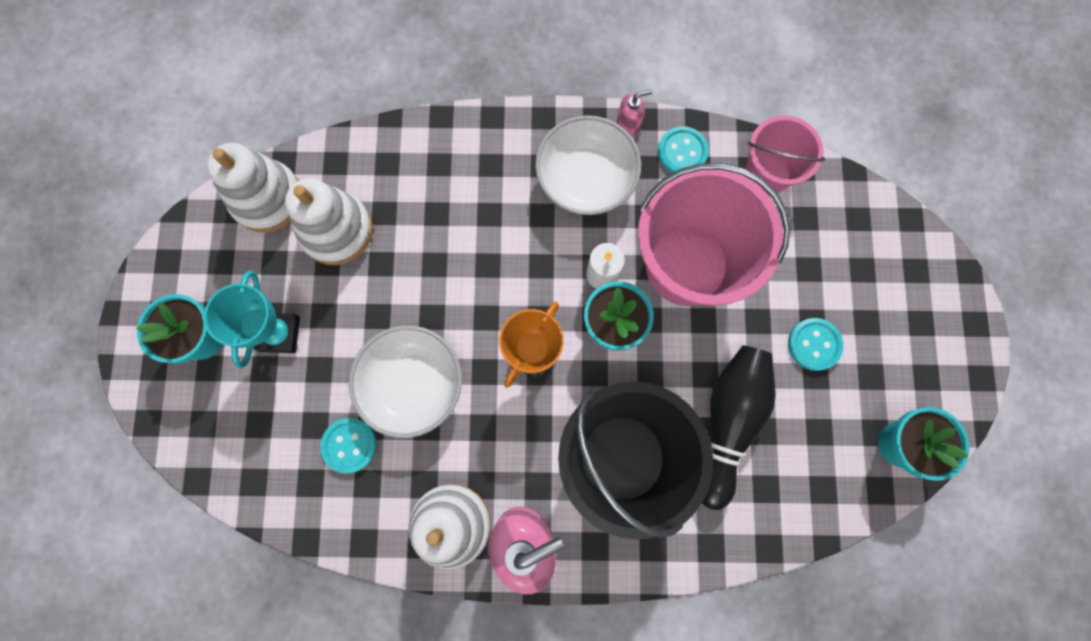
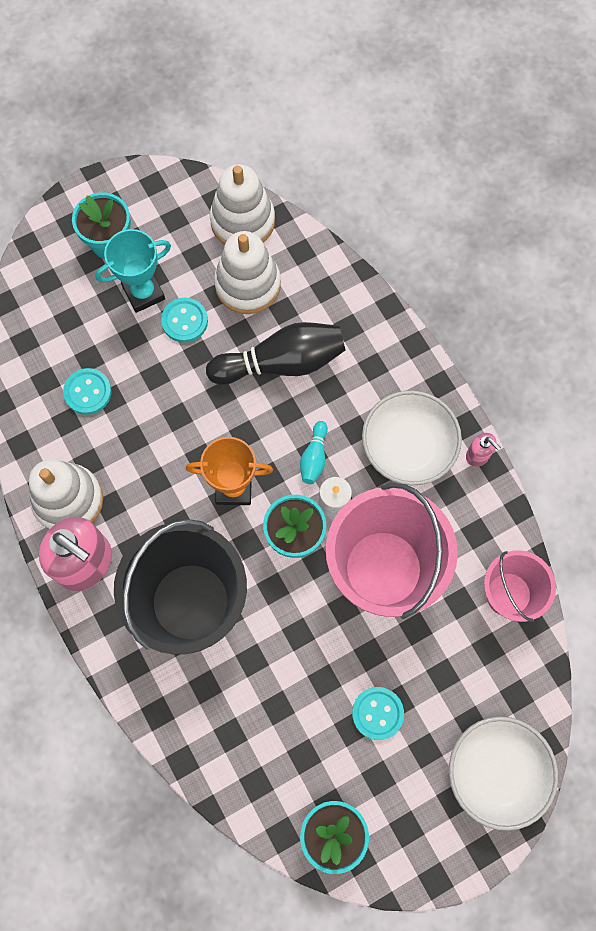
camera: 60 degrees right, 5 degrees down
white bowl [349,326,462,438] -> white bowl moved to [449,716,558,831]
turquoise button [658,126,709,173] -> turquoise button moved to [161,298,208,343]
black bowling pin [702,346,776,510] -> black bowling pin moved to [206,322,345,385]
none -> turquoise bowling pin [300,421,328,484]

